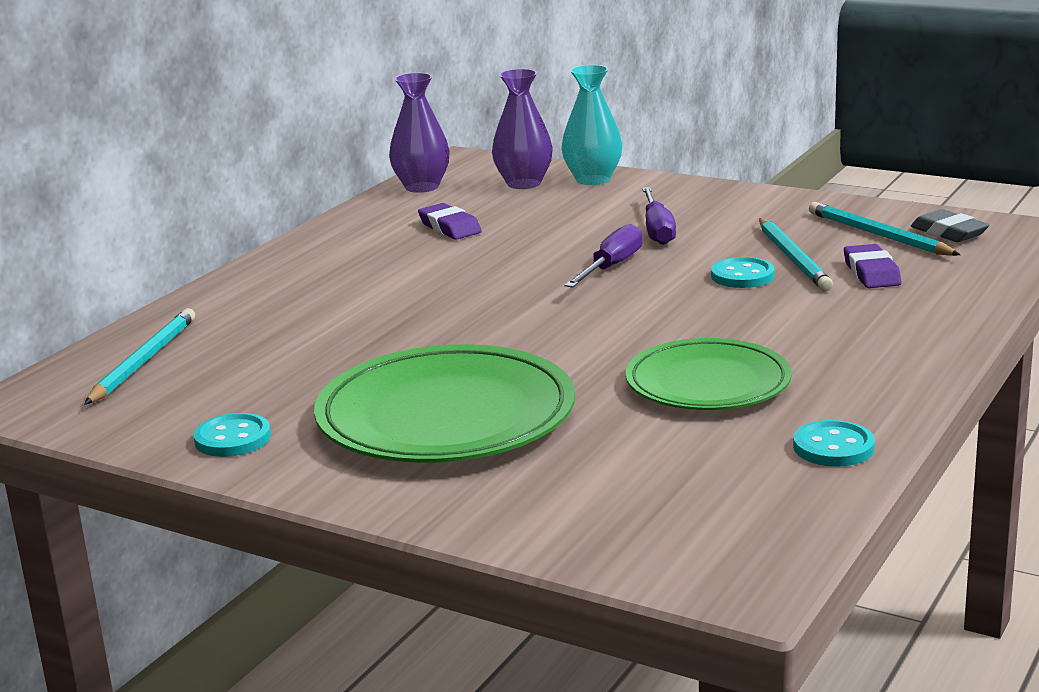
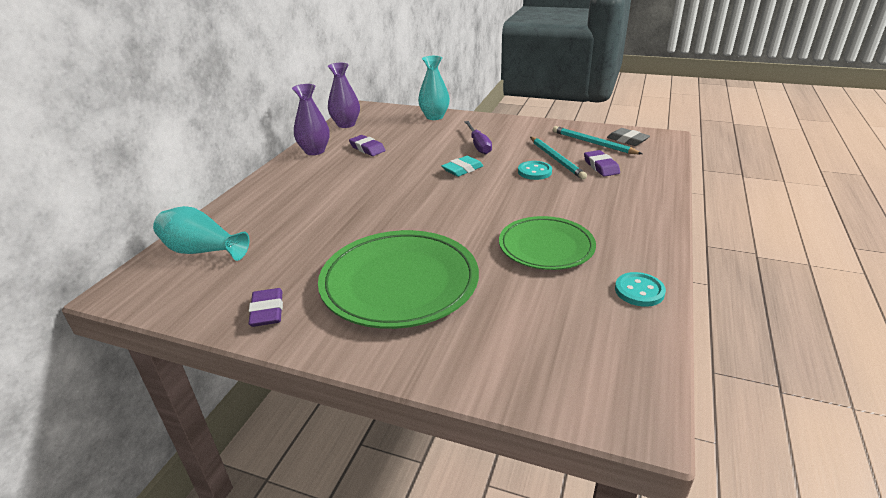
camera: 10 degrees left, 10 degrees up
turquoise pencil [84,308,195,405] -> turquoise vase [153,206,249,261]
turquoise button [193,413,271,457] -> purple eraser [248,288,283,327]
purple vase [492,69,553,189] -> purple vase moved to [292,84,330,155]
purple screwdriver [564,224,642,288] -> turquoise eraser [442,156,483,177]

